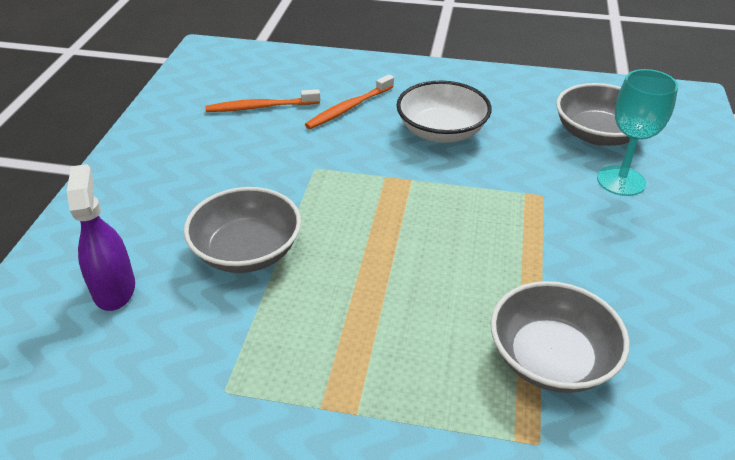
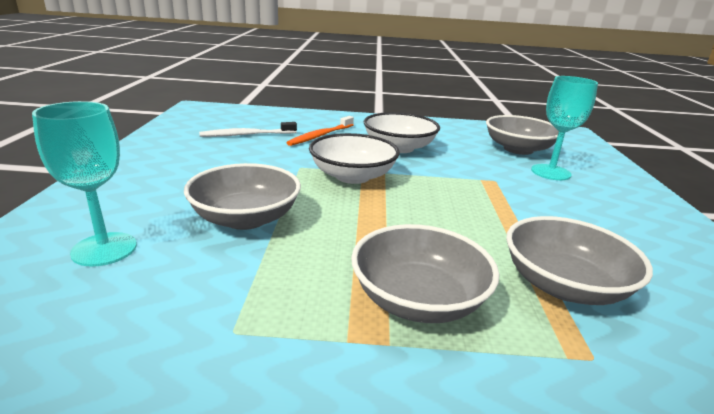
camera: 10 degrees left, 15 degrees down
purple spray bottle [67,164,135,311] -> turquoise goblet [32,101,137,266]
orange toothbrush [205,89,320,112] -> white toothbrush [199,122,297,137]
none -> white bowl [309,133,400,184]
none -> grey bowl [351,224,499,323]

